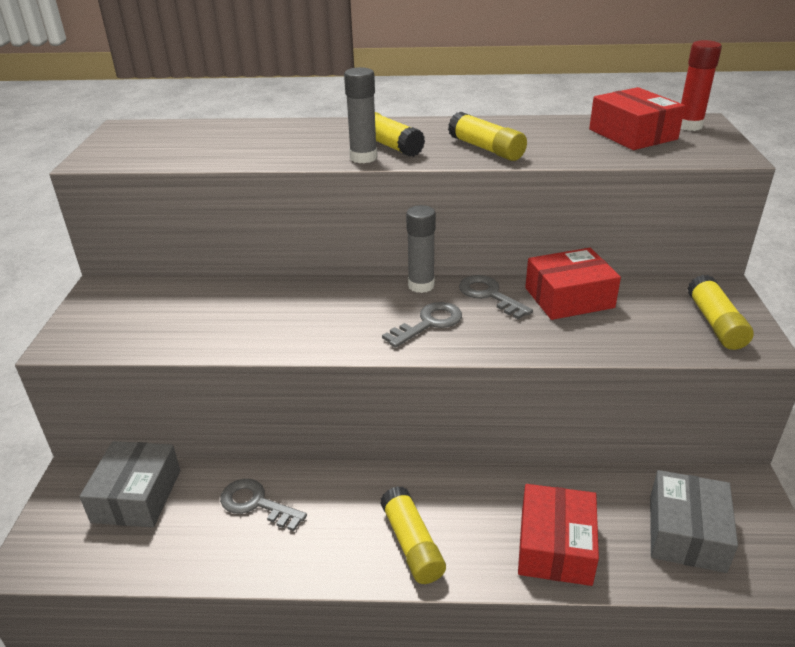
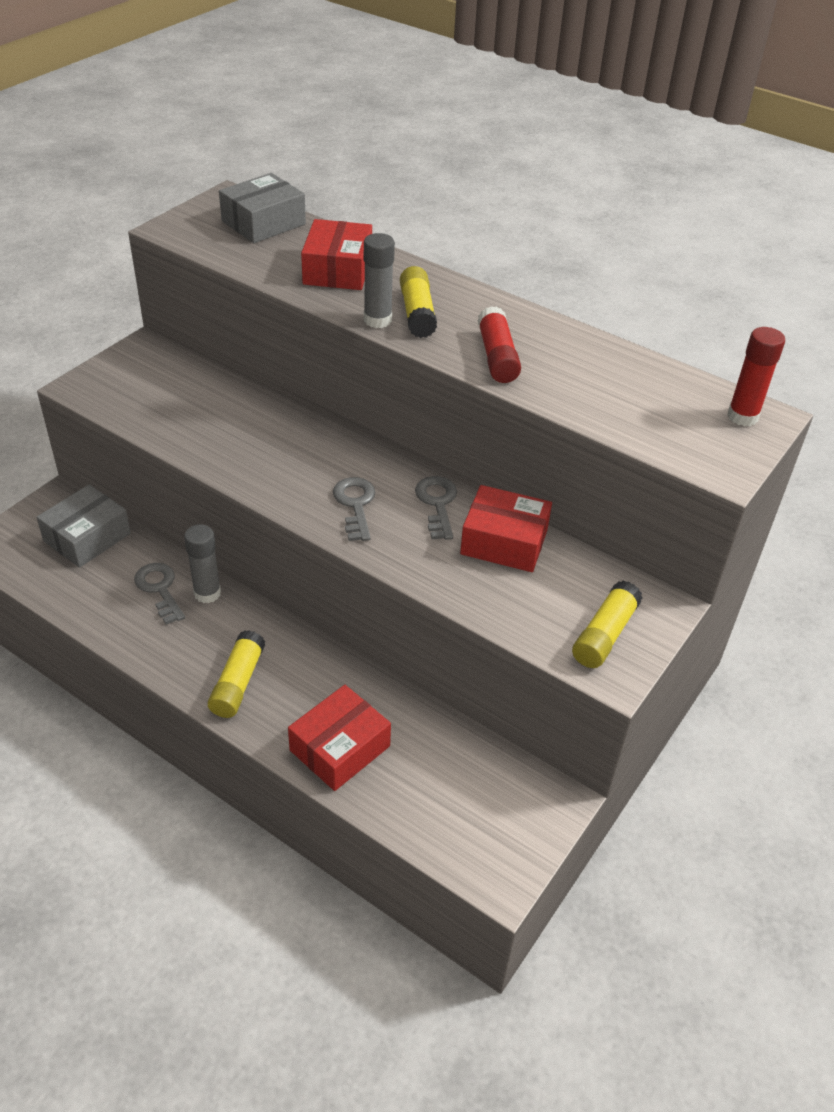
camera: 30 degrees right, 10 degrees up
grey key [382,302,462,348] -> grey key turned 90 degrees counterclockwise [333,477,375,541]
grey glue stick [406,205,436,293] -> grey glue stick moved to [184,524,221,603]
yellow glue stick [448,111,527,161] -> red glue stick [477,306,521,383]
red box [589,87,685,150] -> red box moved to [301,219,372,290]
grey box [650,470,738,573] -> grey box moved to [219,173,306,243]

